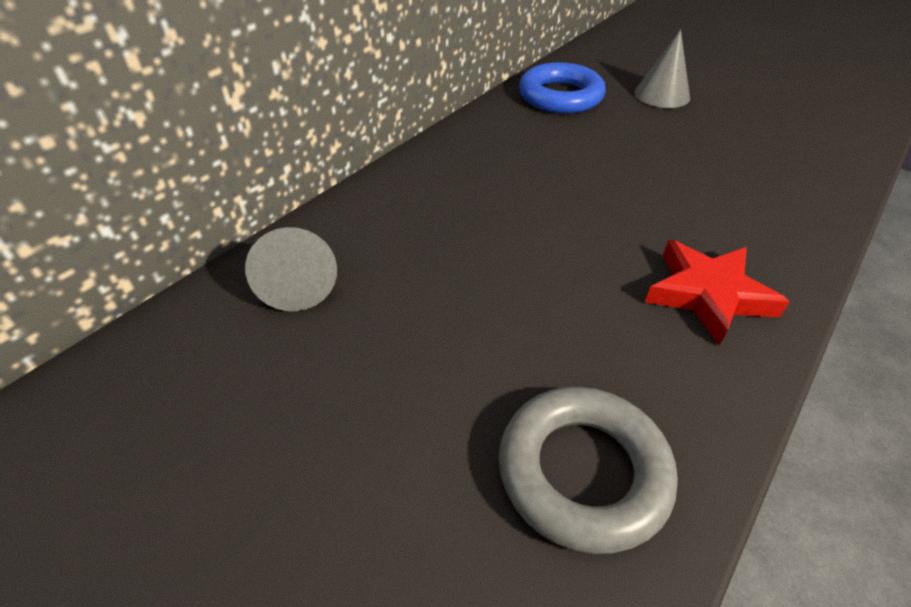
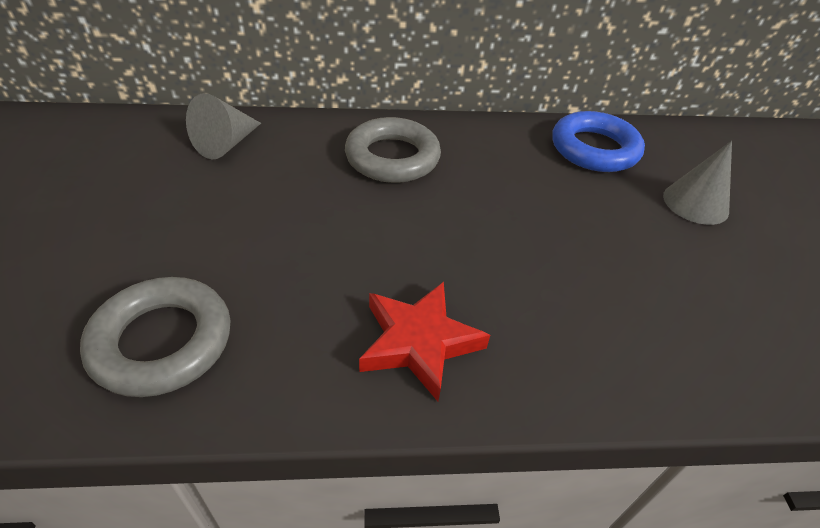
camera: 45 degrees right, 0 degrees up
none -> grey ring [345,117,441,183]

